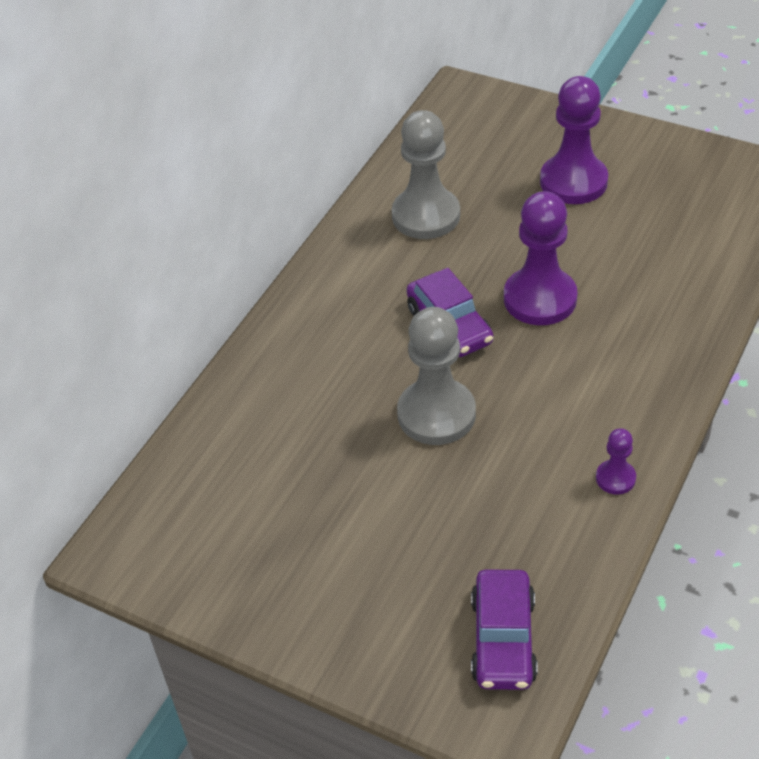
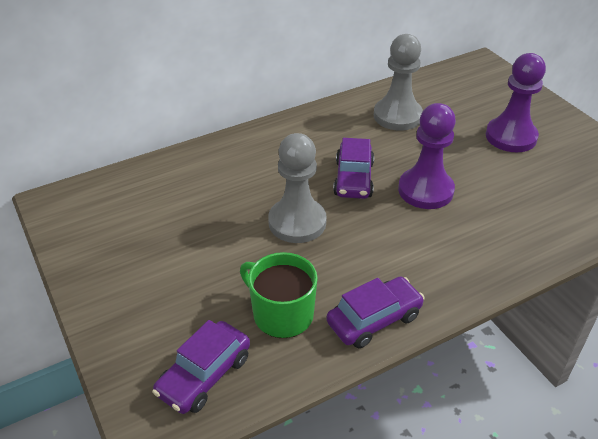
camera: 30 degrees right, 5 degrees down
purple pawn [596,428,636,495] -> purple car [326,277,425,348]
none -> green mug [240,252,318,338]

